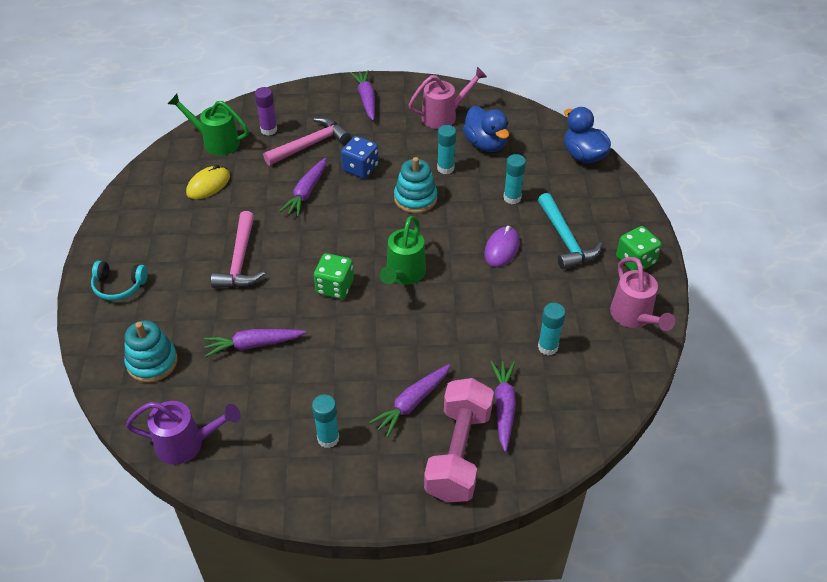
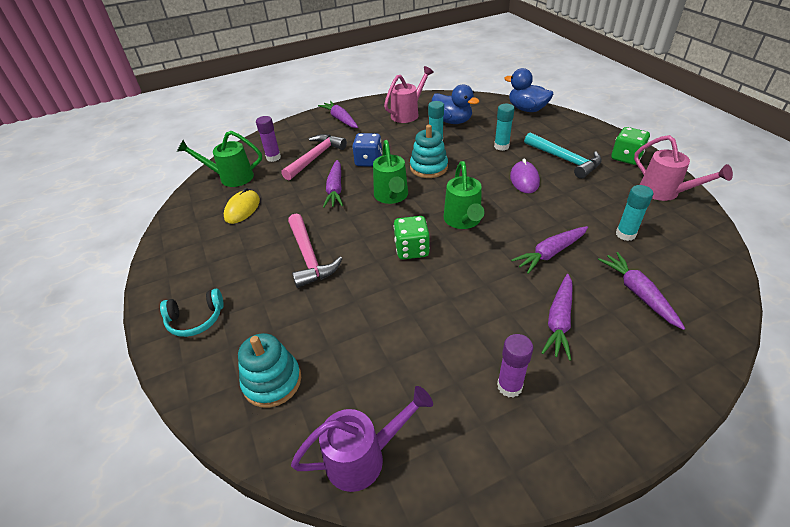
camera: 20 degrees left, 5 degrees down
purple carrot [204,329,306,357] -> purple carrot moved to [511,226,588,274]
turquoise glue stick [312,395,339,448] -> purple glue stick [497,334,533,398]
pink dumbbell [424,378,494,503] -> none
none -> green watering can [373,140,408,204]

